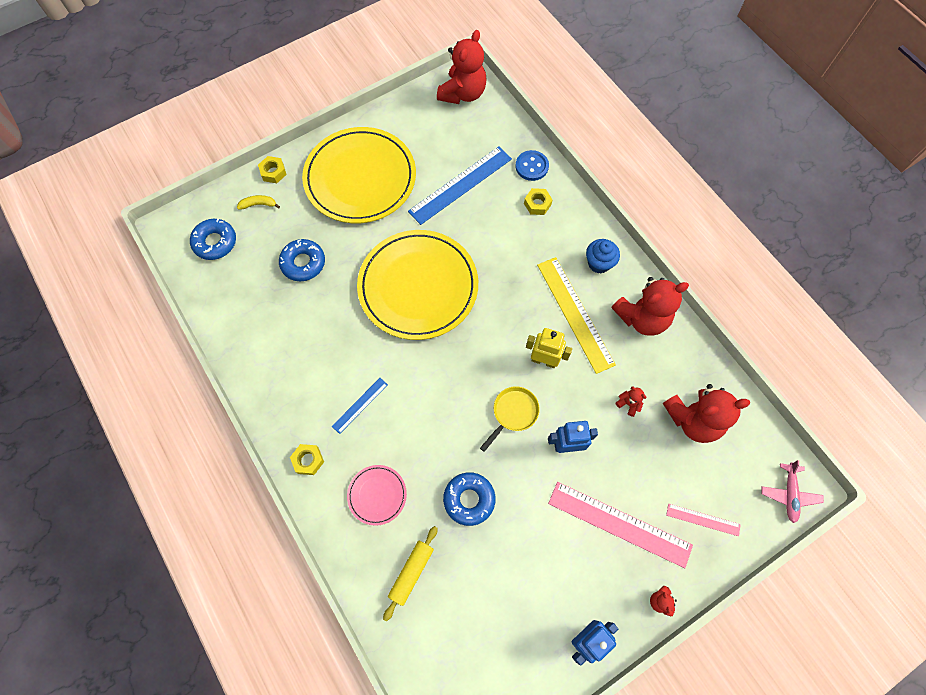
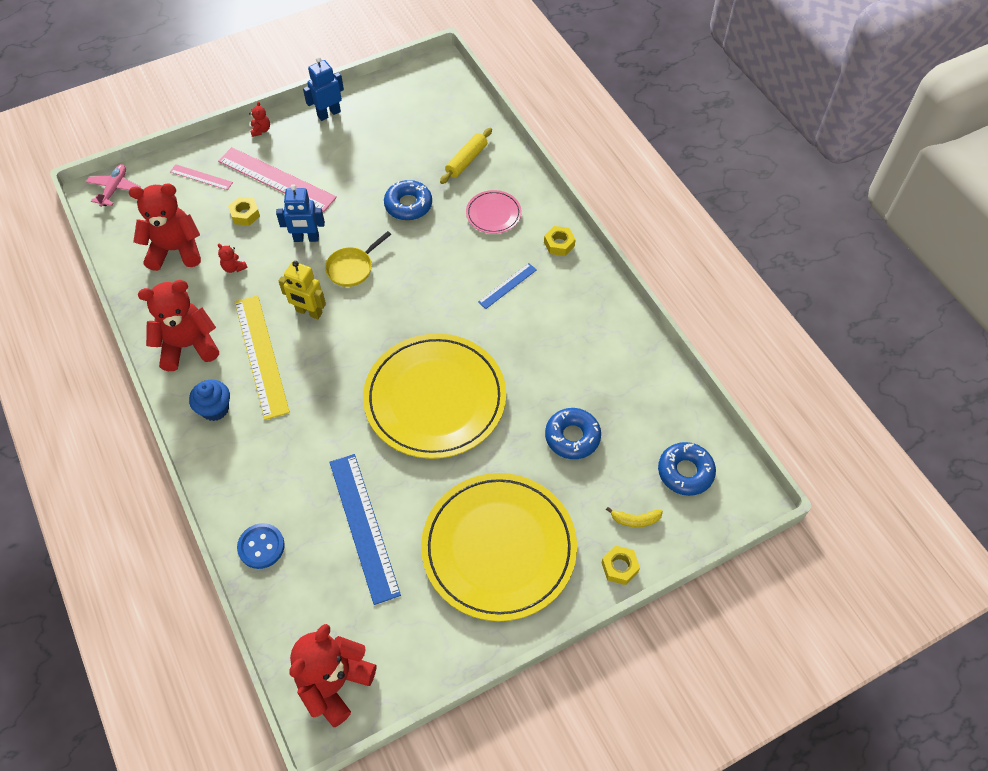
camera: 175 degrees left, 10 degrees down
blue ruler [408,147,512,225] -> blue ruler turned 75 degrees counterclockwise [329,454,401,605]
yellow nut [524,188,553,215] -> yellow nut moved to [228,197,260,226]

